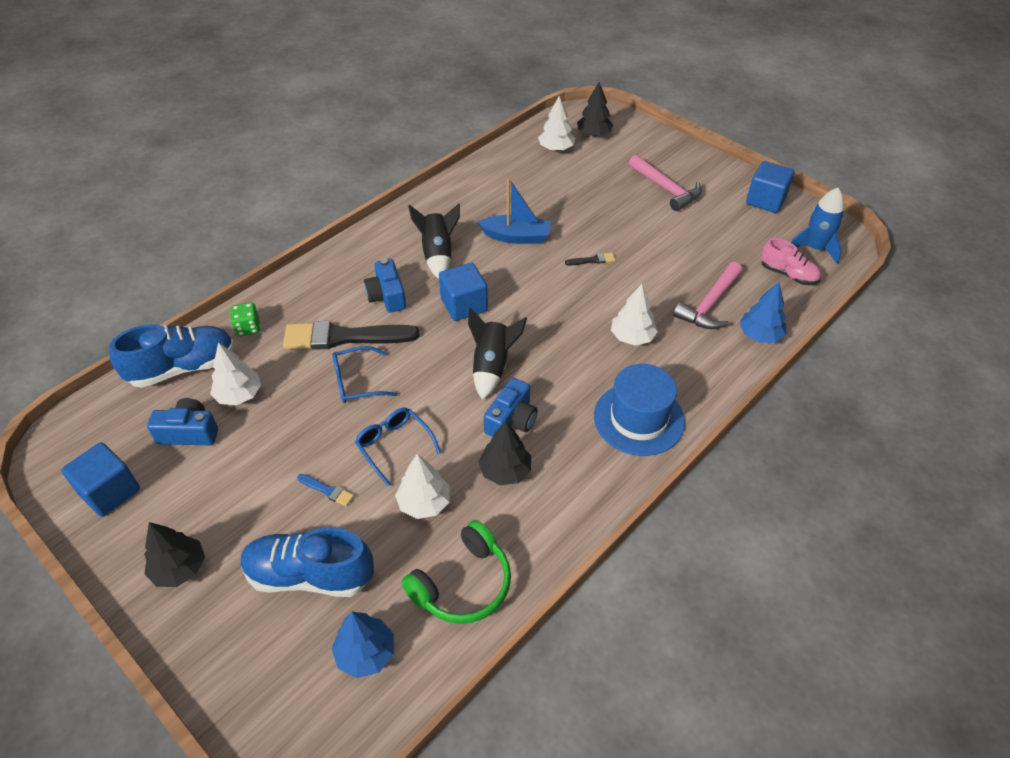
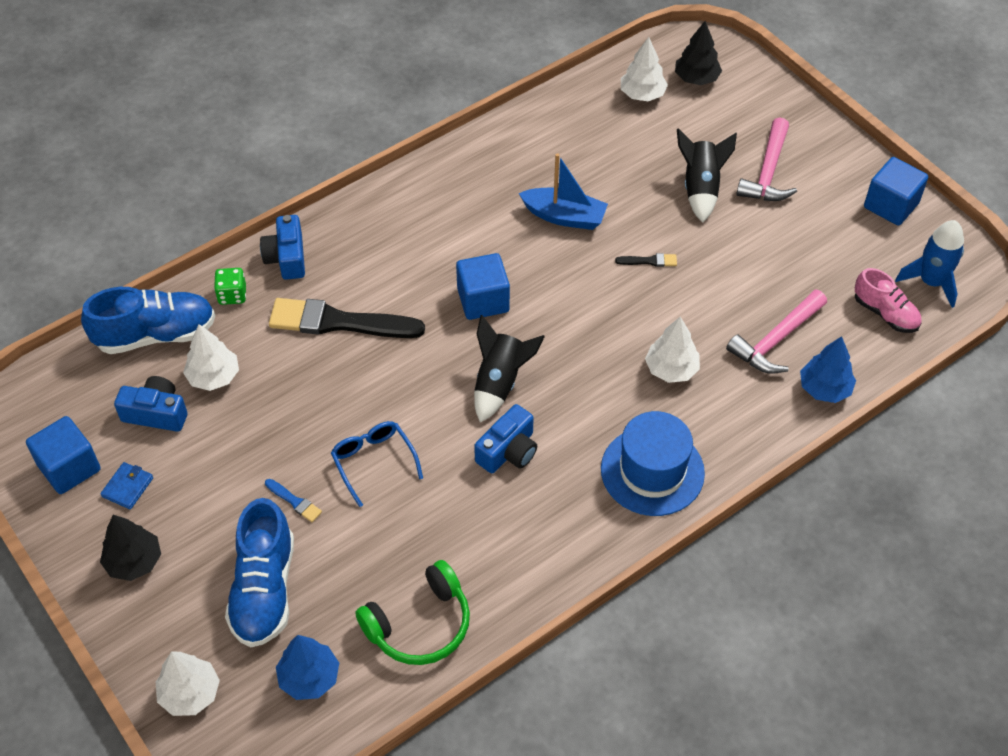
camera: 10 degrees right, 5 degrees up
blue shoe [241,527,374,597] -> blue shoe turned 105 degrees counterclockwise [225,498,294,647]
blue glasses [332,346,397,403] -> none
blue camera [364,259,406,313] -> blue camera moved to [260,215,305,280]
white tree [395,454,450,519] -> white tree moved to [156,651,220,716]
black rocket [408,203,460,279] -> black rocket moved to [677,128,737,222]
black tree [478,421,531,485] -> none
pink hammer [629,155,702,211] -> pink hammer turned 45 degrees clockwise [736,117,797,201]
none -> blue wallet [100,462,153,510]

